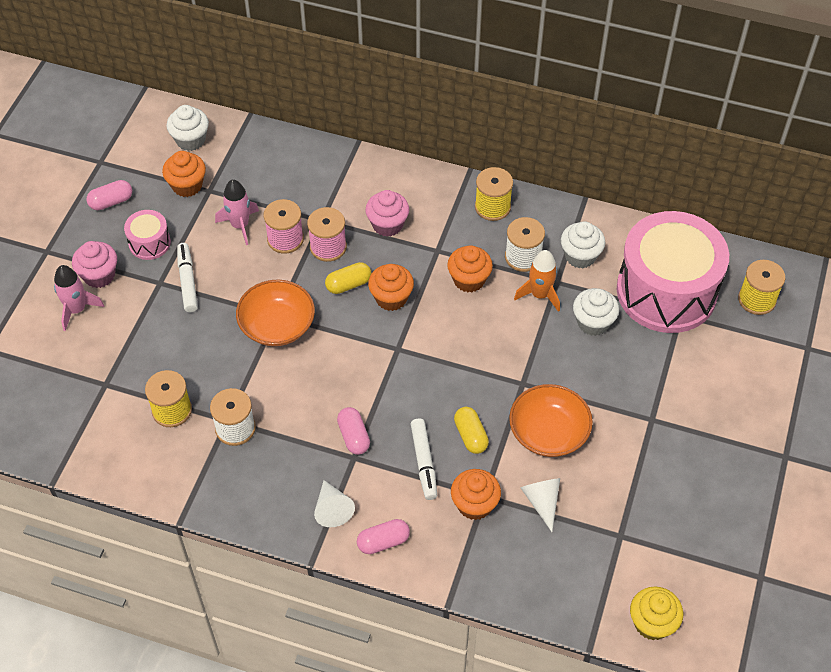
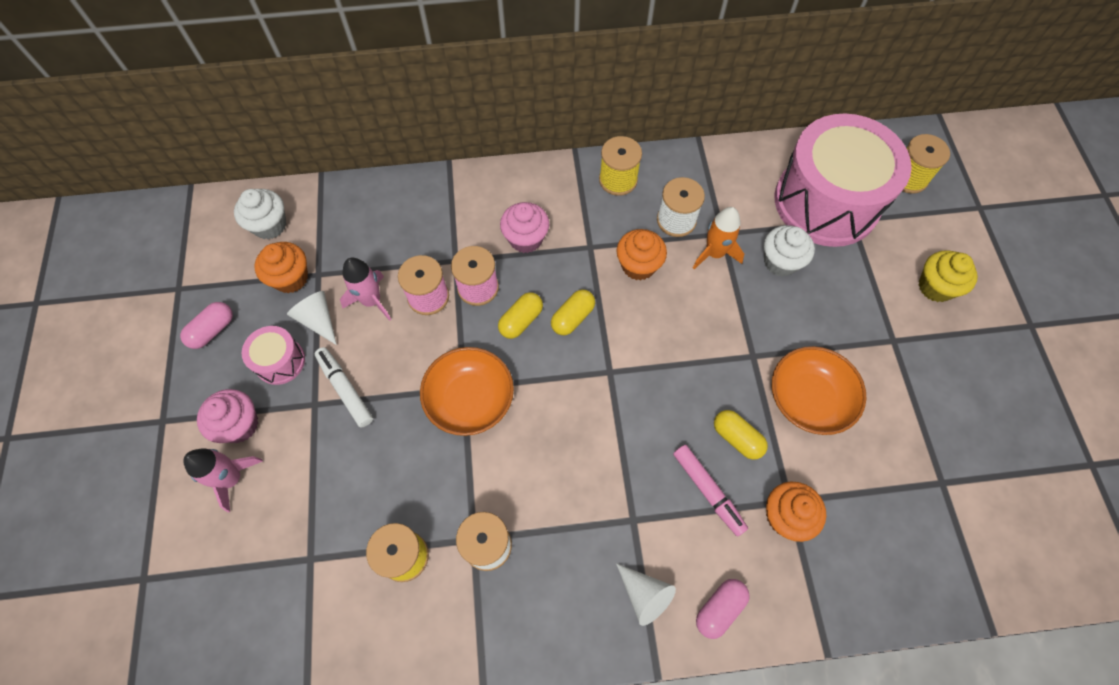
camera: 25 degrees left, 10 degrees up
pink capsule [337,407,370,455] -> none
orange cupcake [368,264,414,311] -> yellow capsule [551,289,595,335]
white marker [411,418,437,500] -> pink marker [673,445,748,537]
white cone [520,478,560,532] -> white cone moved to [287,291,337,345]
white cupcake [561,221,605,268] -> none
yellow cupcake [630,587,683,640] -> yellow cupcake moved to [919,250,978,302]

